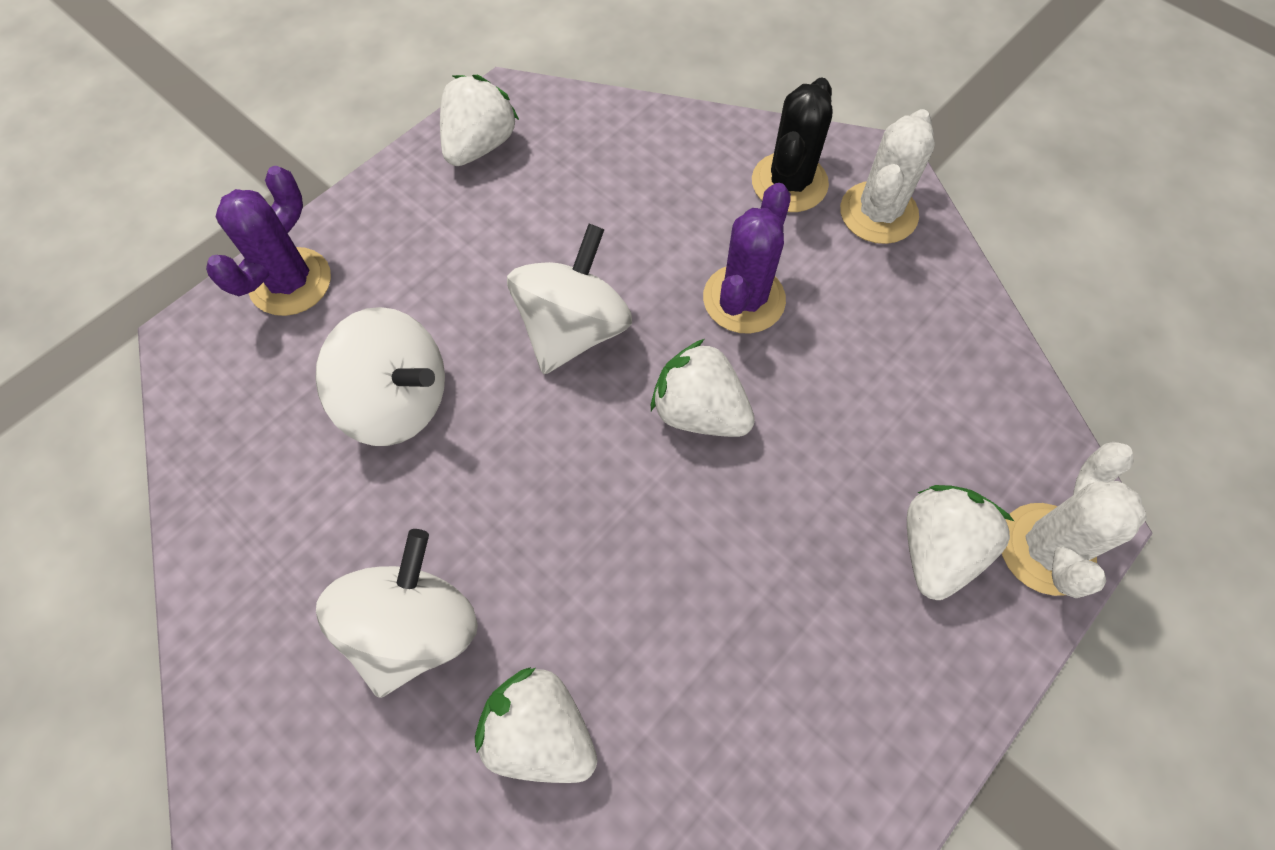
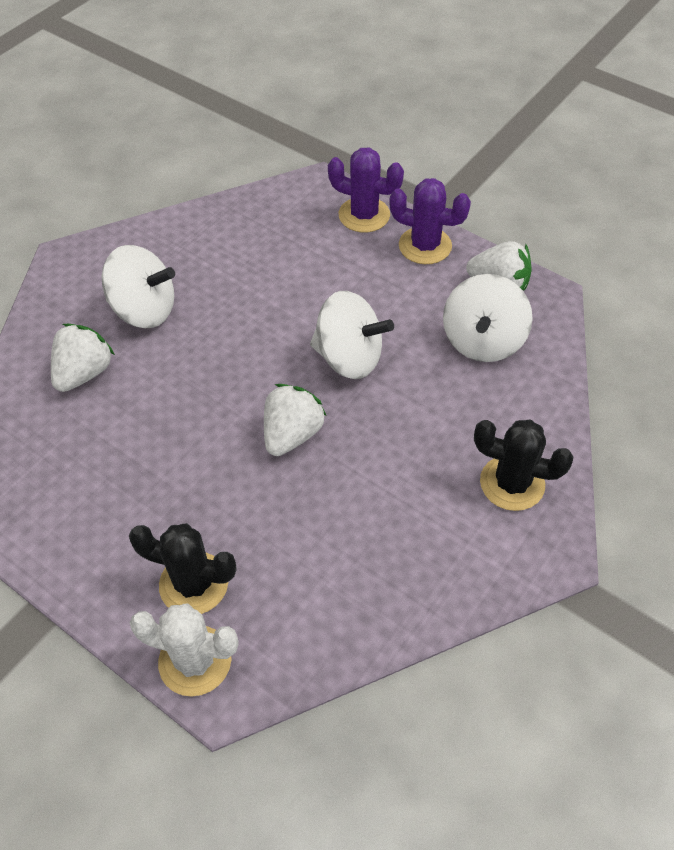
camera: 85 degrees right, 10 degrees down
white spinning top [315,307,445,446] -> white spinning top moved to [443,274,533,362]
purple cactus [703,183,791,334] -> purple cactus moved to [389,178,471,264]
white cactus [840,109,935,244] -> none
white strawberry [907,485,1014,600] -> black cactus [129,523,236,614]

